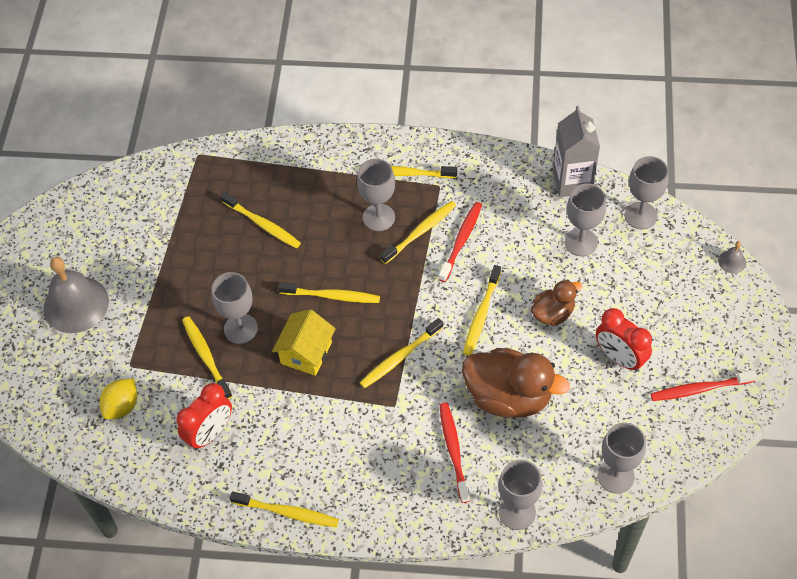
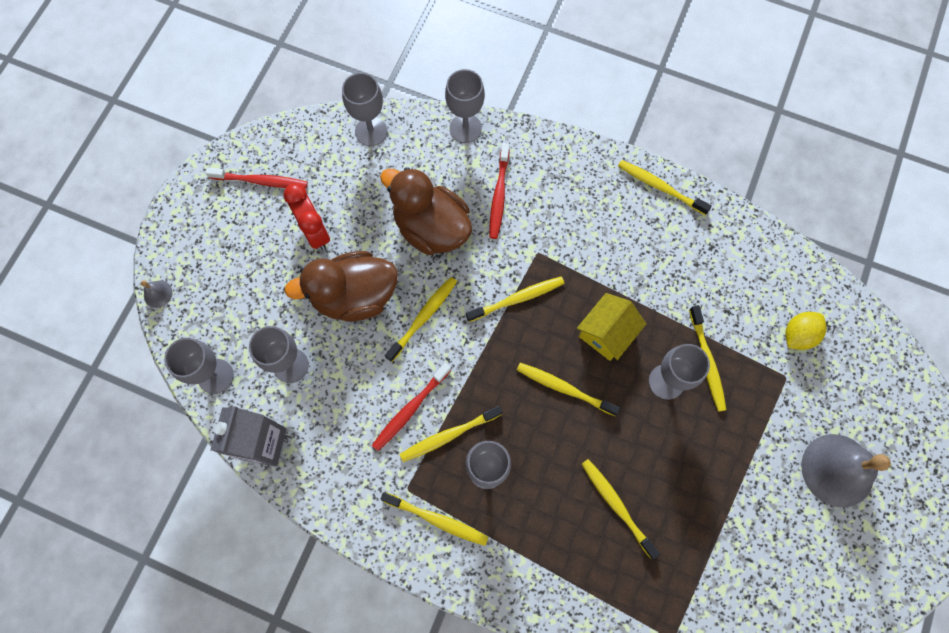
camera: 165 degrees left, 15 degrees up
red clock [177,383,232,450] -> none
brown duck [531,280,582,326] -> brown duck [284,251,398,322], size x1.80

